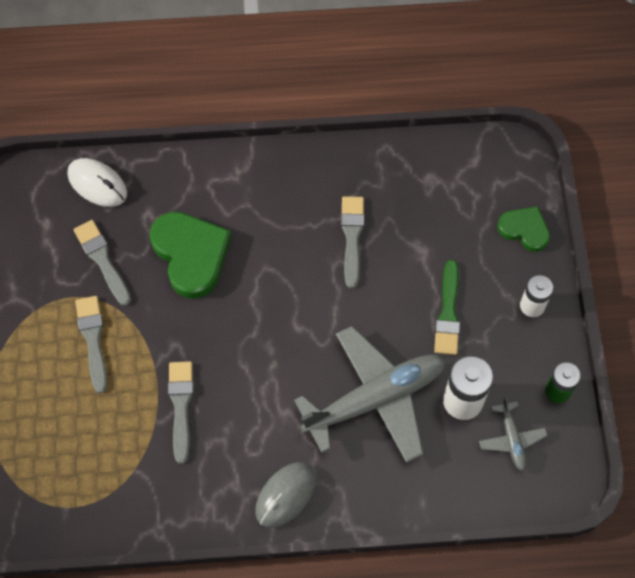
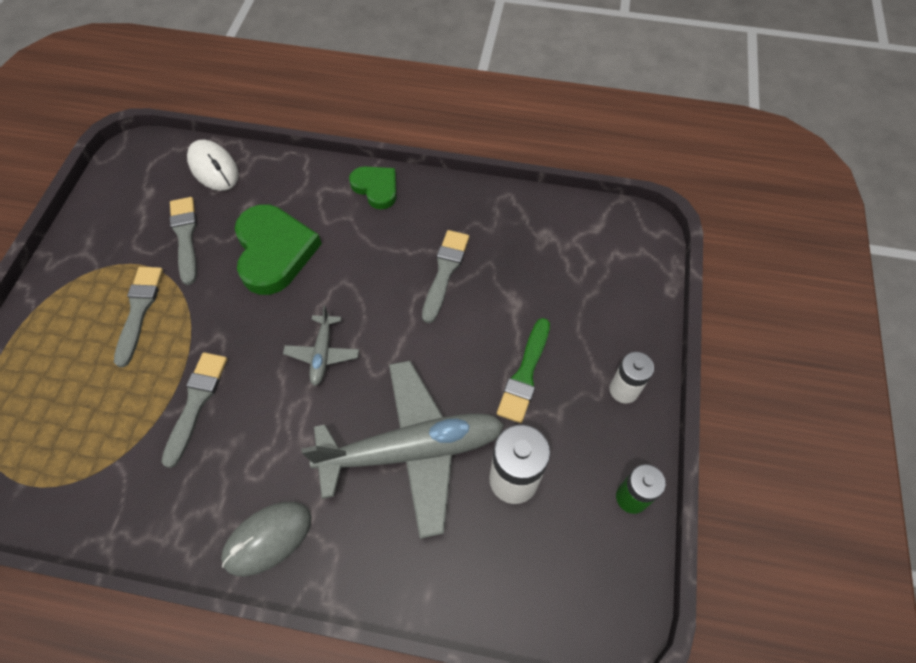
camera: 15 degrees right, 5 degrees down
grey plane [479,397,548,471] -> grey plane moved to [283,306,359,386]
green heart [497,206,550,252] -> green heart moved to [349,166,396,209]

